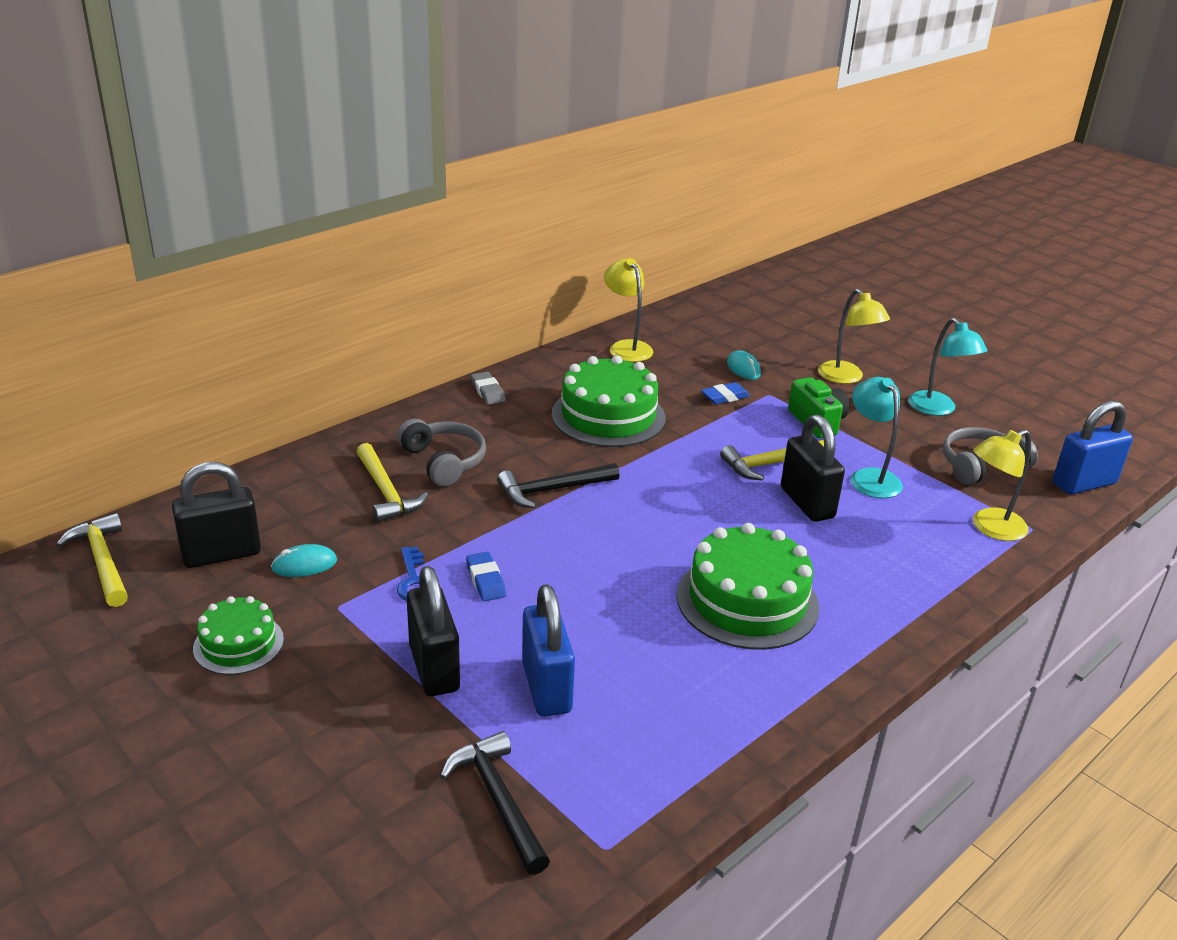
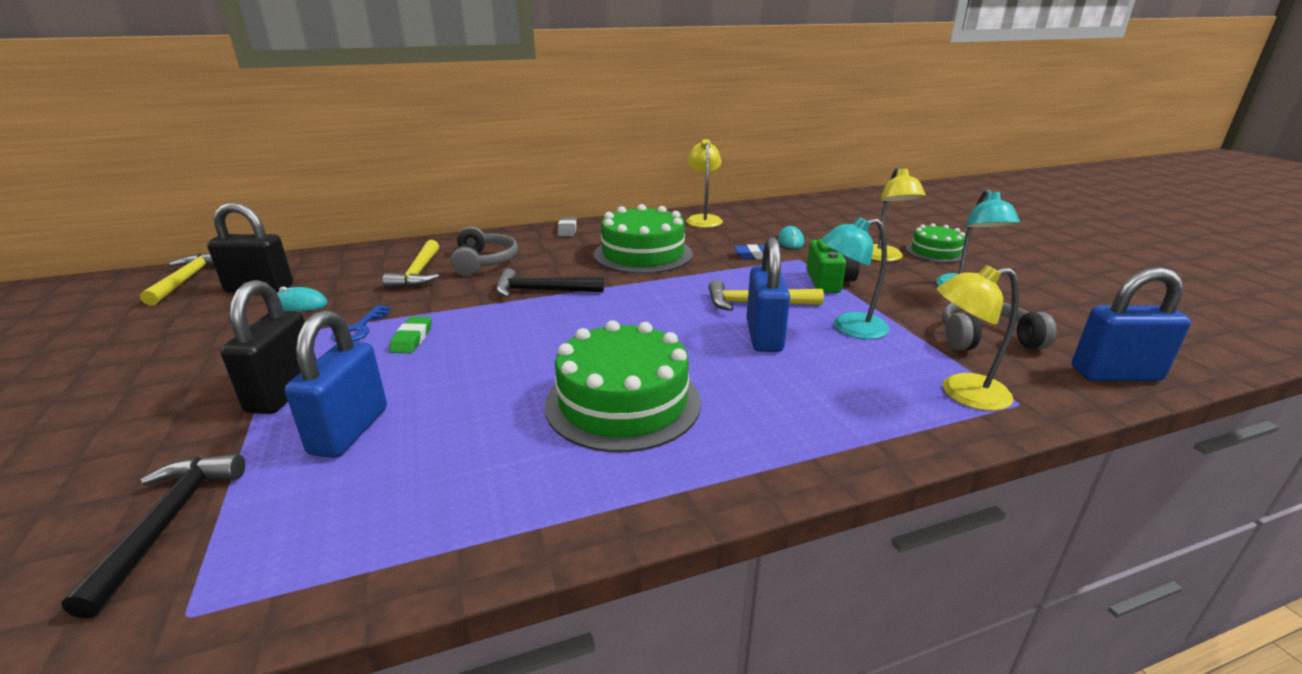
camera: 25 degrees right, 5 degrees down
green cake [193,596,284,675] -> green cake moved to [906,223,967,263]
blue eraser [466,552,506,601] -> green eraser [389,317,432,353]
black padlock [781,414,845,522] -> blue padlock [746,237,790,352]
turquoise lamp [850,377,903,498] -> turquoise lamp turned 105 degrees counterclockwise [821,217,890,339]

